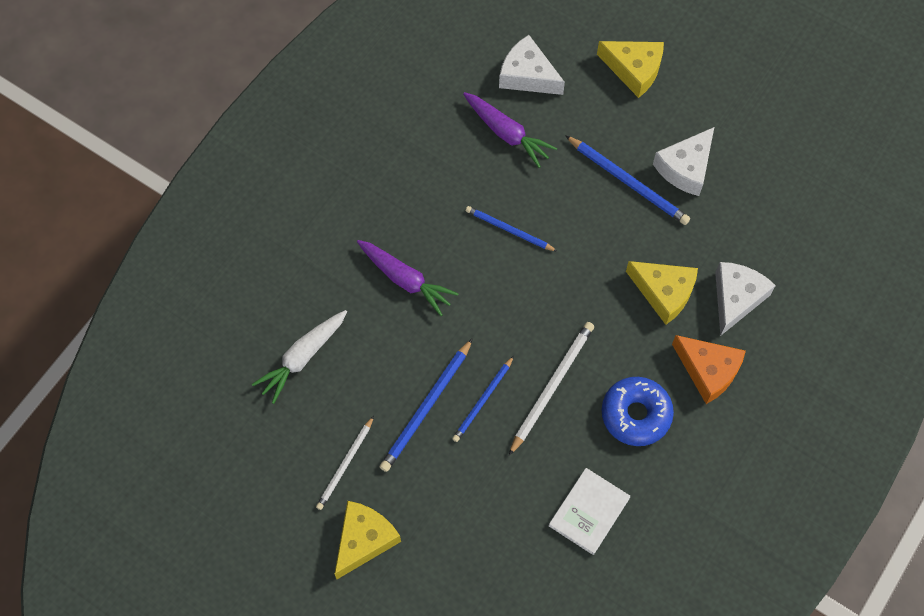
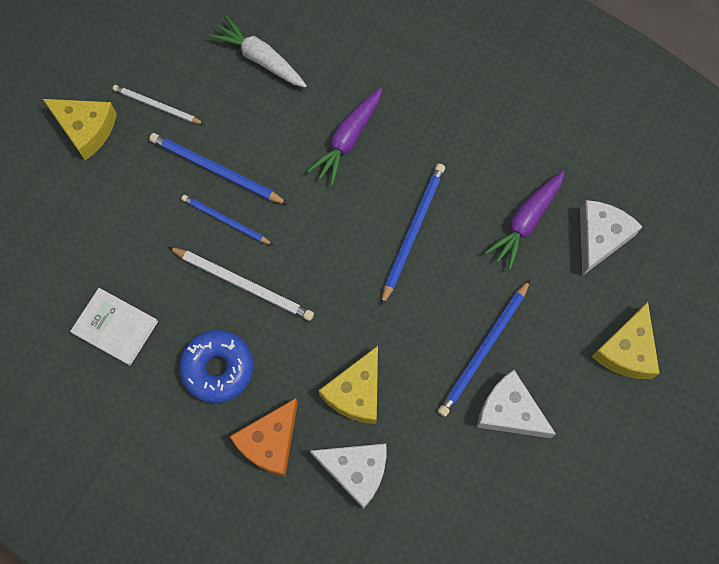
camera: 85 degrees right, 5 degrees up
blue pencil [466,206,558,252] -> blue pencil [381,164,445,306], size x1.52

